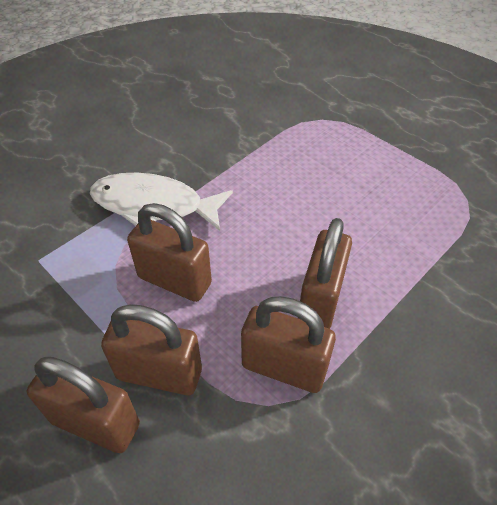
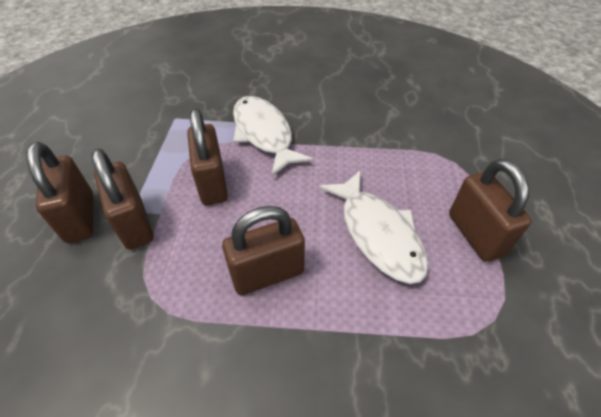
camera: 50 degrees right, 0 degrees up
brown padlock [241,296,336,393] -> brown padlock moved to [449,159,532,262]
none -> white fish [319,170,428,284]

